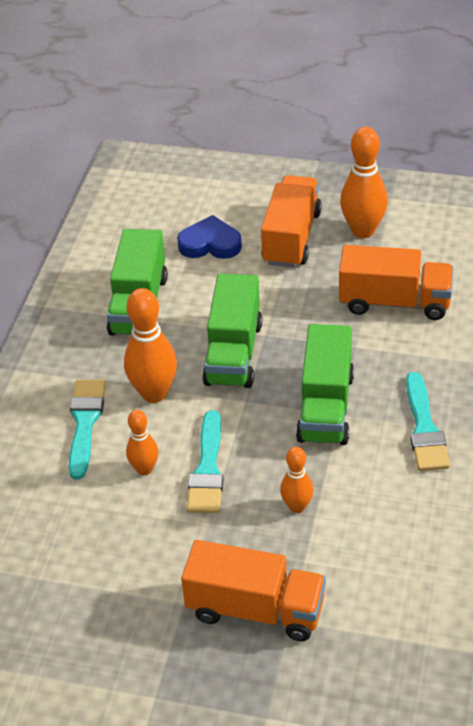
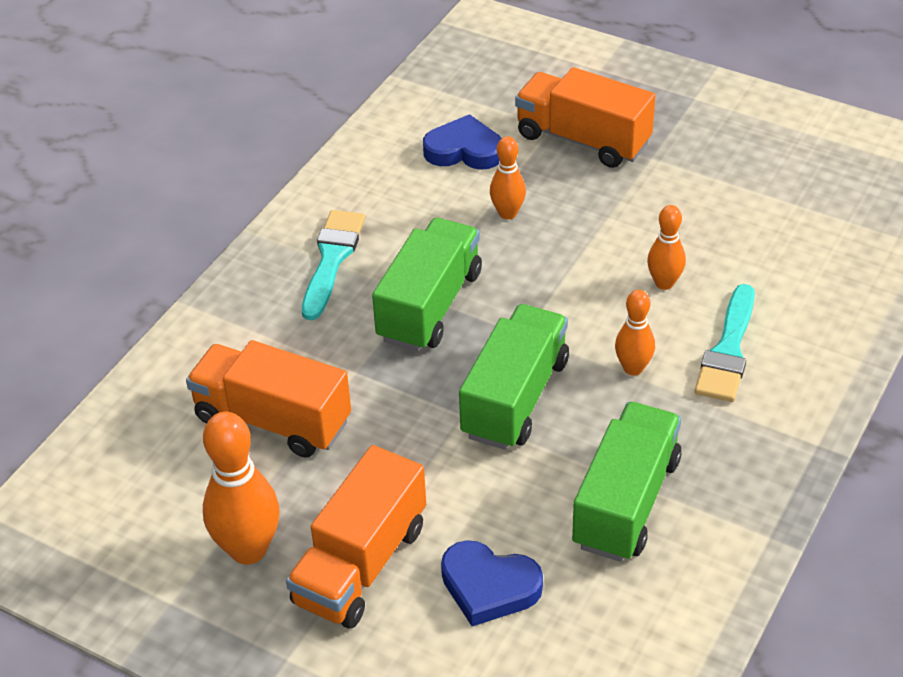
camera: 165 degrees left, 0 degrees up
orange bowling pin [124,288,177,403] -> orange bowling pin [615,290,655,376], size x0.58
turquoise brush [187,410,224,513] -> none
none -> blue heart [423,114,502,170]

